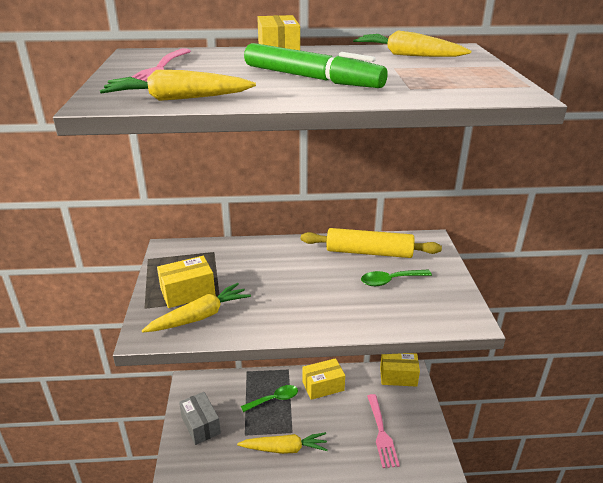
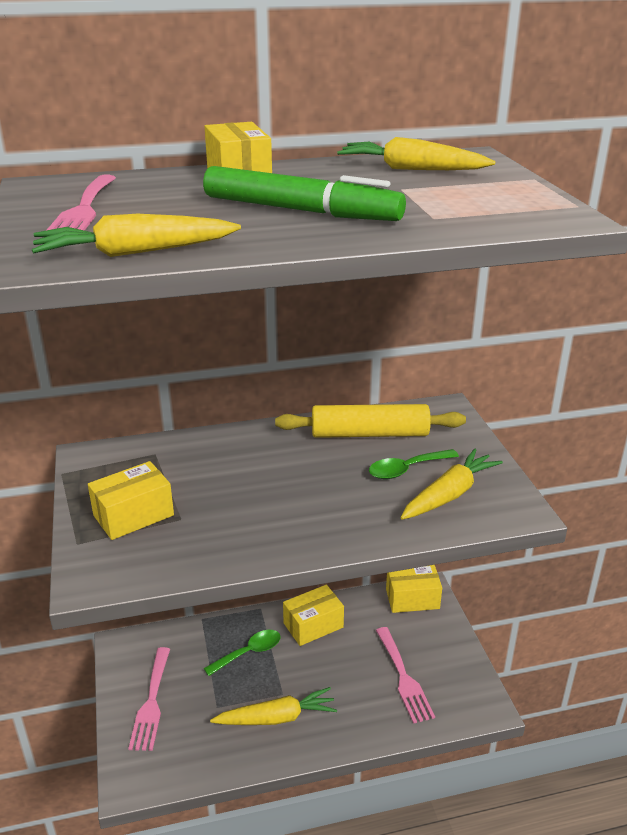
camera: 10 degrees left, 0 degrees up
yellow carrot [142,283,251,333] -> yellow carrot moved to [400,448,503,520]
grey box [179,392,221,445] -> pink fork [128,647,170,751]

